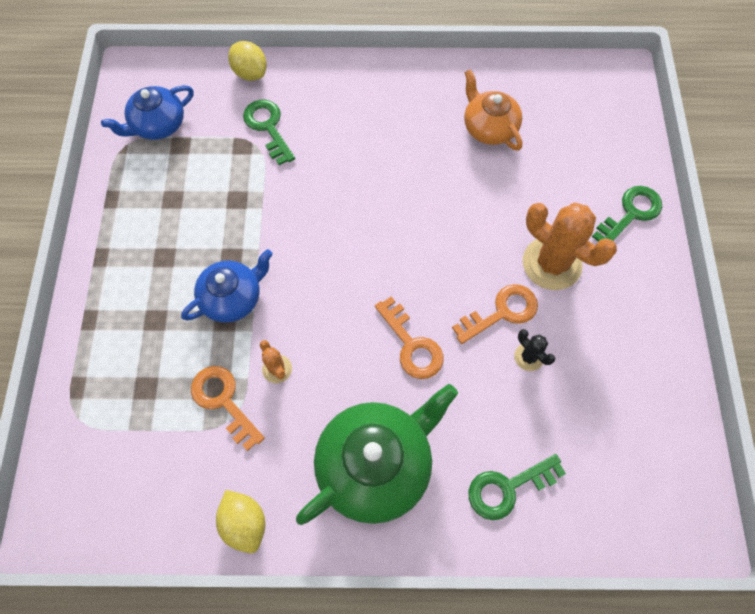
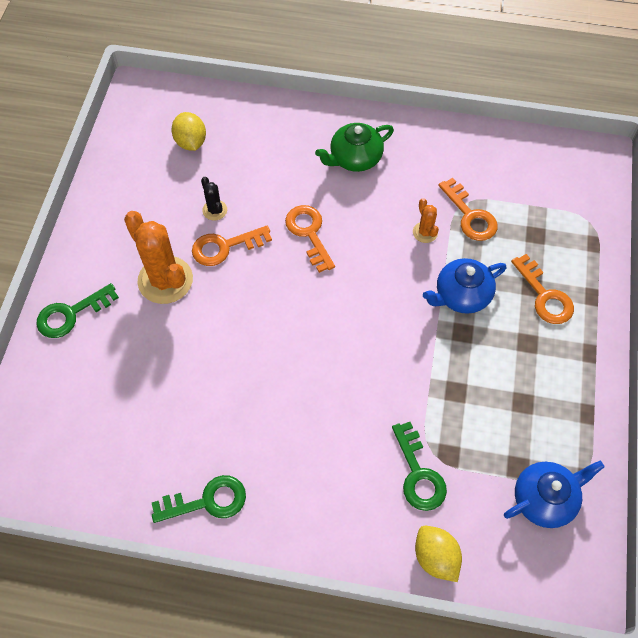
camera: 170 degrees left, 5 degrees down
yellow lemon [216,490,265,553] -> yellow lemon moved to [171,112,206,151]
green teapot [296,384,458,525] -> green teapot [315,123,394,172], size x0.62
orange teapot [464,69,522,151] -> none
green key [469,454,566,520] -> green key moved to [152,475,246,523]
none -> orange key [511,254,574,324]

